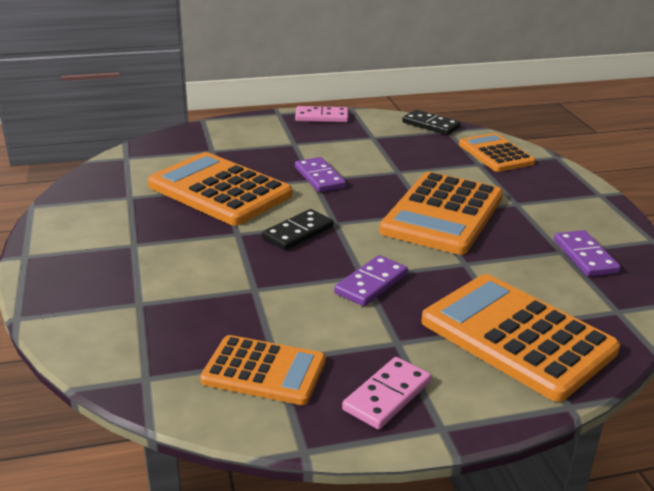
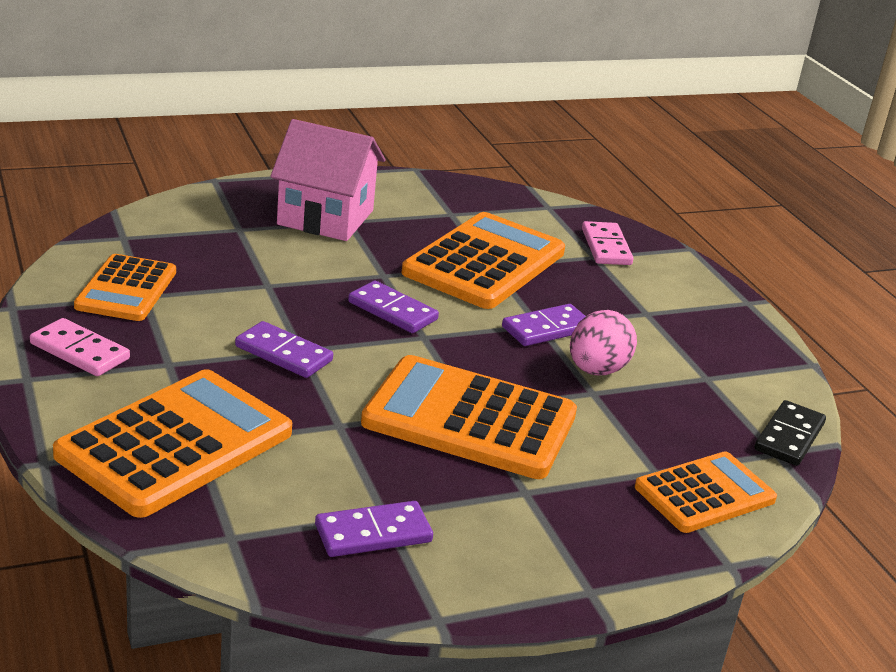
camera: 80 degrees right, 0 degrees up
black domino [262,209,334,250] -> purple domino [348,281,439,333]
pink domino [295,106,348,122] -> pink domino moved to [582,221,633,265]
none -> pink house [270,119,385,241]
none -> pink egg [570,310,637,375]

